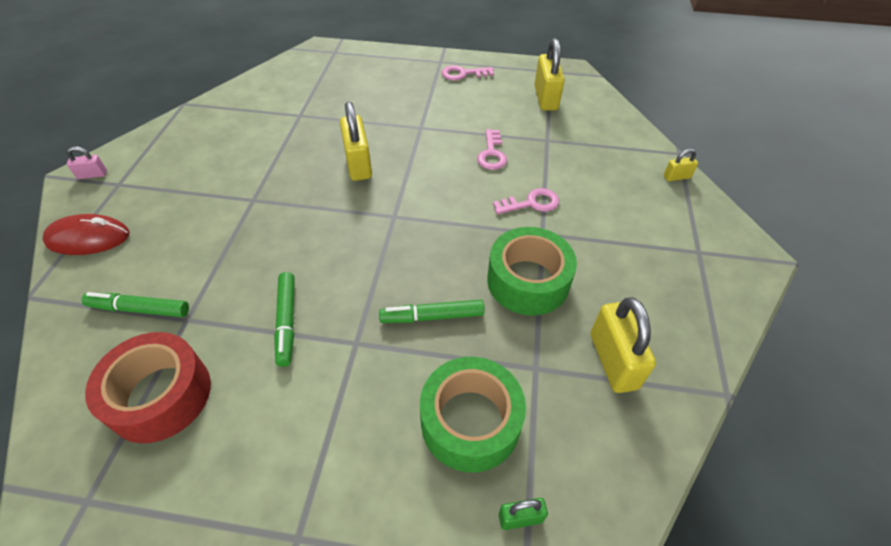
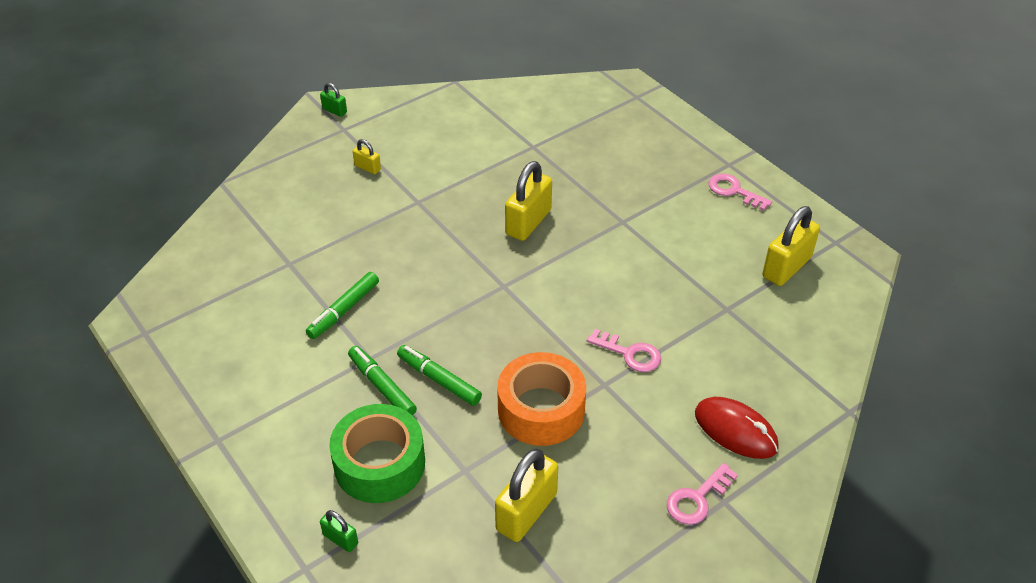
camera: 45 degrees right, 5 degrees down
red mouse [42,214,130,255] -> red mouse moved to [695,397,779,459]
pink padlock [67,147,107,179] -> green padlock [320,83,347,117]
green marker [81,292,189,317] -> green marker moved to [348,346,417,416]
red tape [85,332,211,443] -> none
pink key [477,129,507,170] -> pink key moved to [667,463,738,525]
green tape [487,227,577,316] -> orange tape [497,352,586,446]
yellow padlock [664,149,698,181] -> yellow padlock moved to [352,139,381,174]

